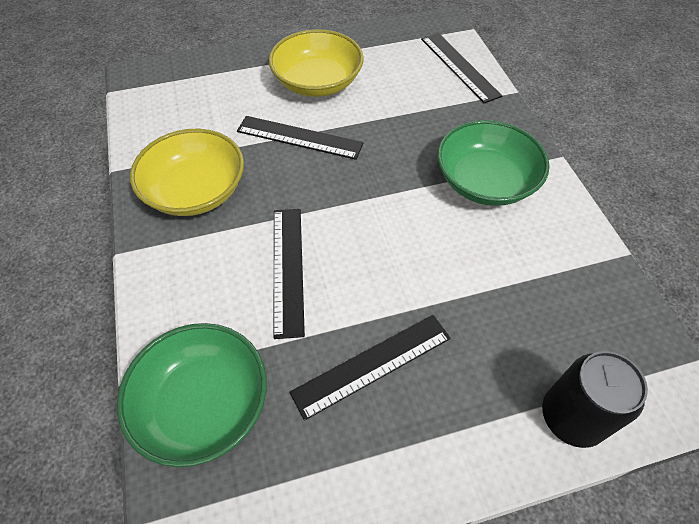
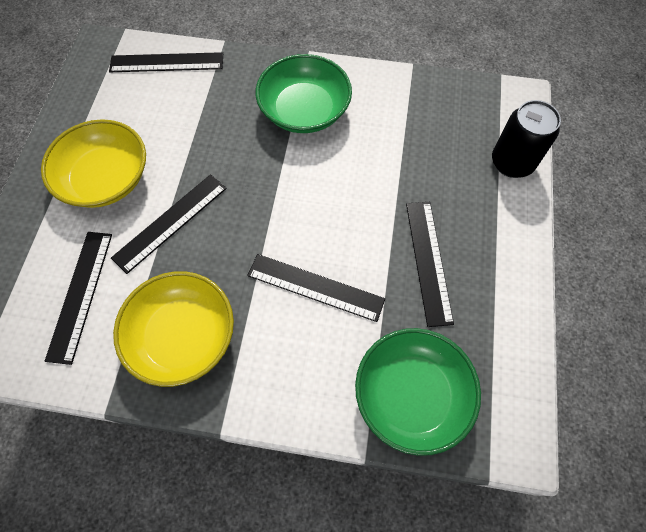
camera: 65 degrees left, 10 degrees up
none -> black ruler [45,232,112,365]

